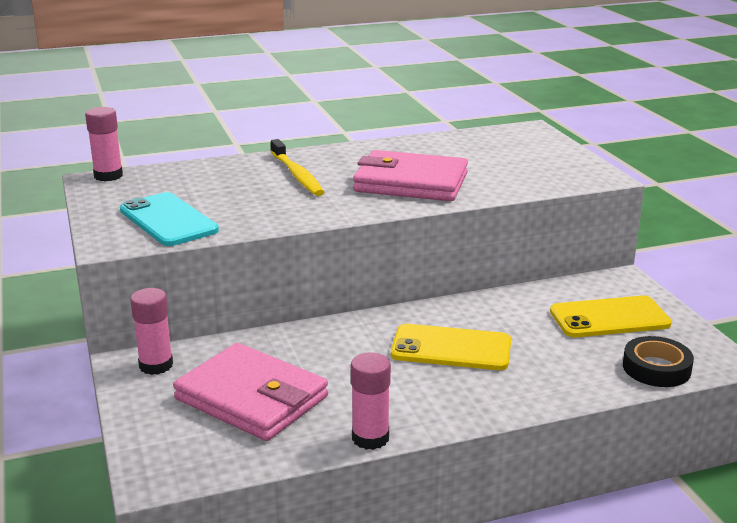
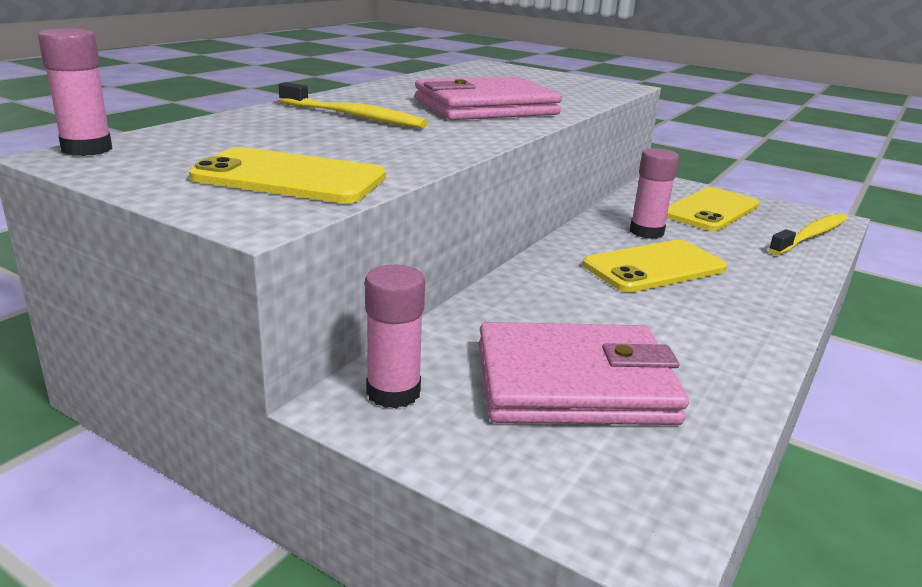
camera: 40 degrees left, 0 degrees up
turquoise phone [120,192,219,246] -> yellow phone [189,147,386,203]
pink glue stick [351,352,391,450] -> pink glue stick moved to [630,148,679,239]
black tape [623,336,694,387] -> yellow toothbrush [769,213,848,255]

